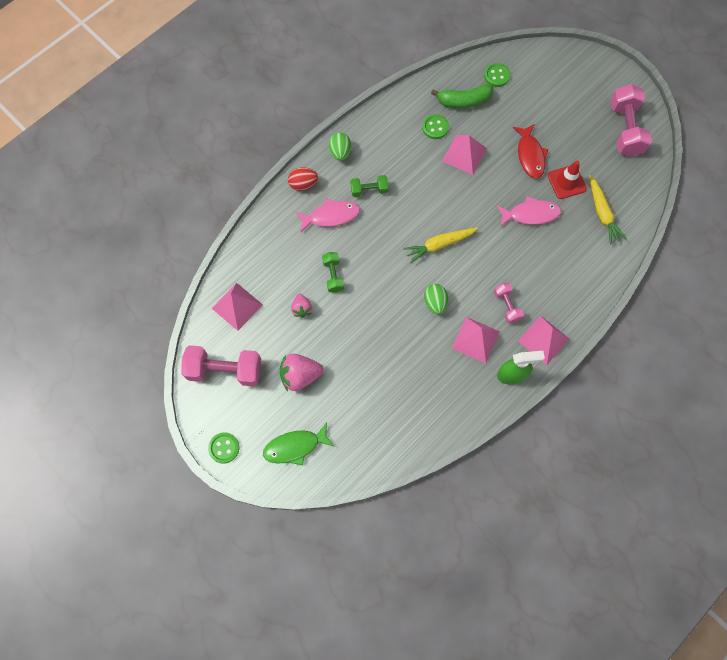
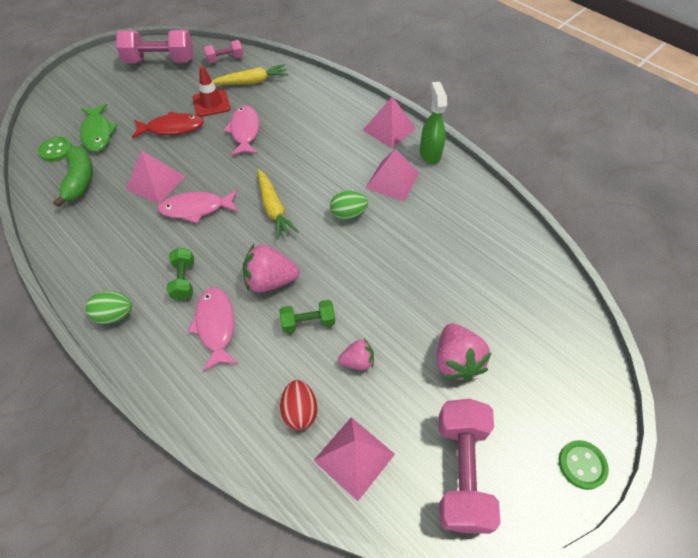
camera: 90 degrees left, 15 degrees down
green fish [263,422,334,465] -> green fish moved to [80,104,117,152]
red egg [288,167,318,191] -> red egg moved to [280,380,317,430]
green button [422,114,449,139] -> none
pink dumbbell [494,283,524,324] -> pink dumbbell moved to [204,40,243,63]
none -> pink fish [158,190,238,224]
none -> pink strawberry [243,244,299,292]

